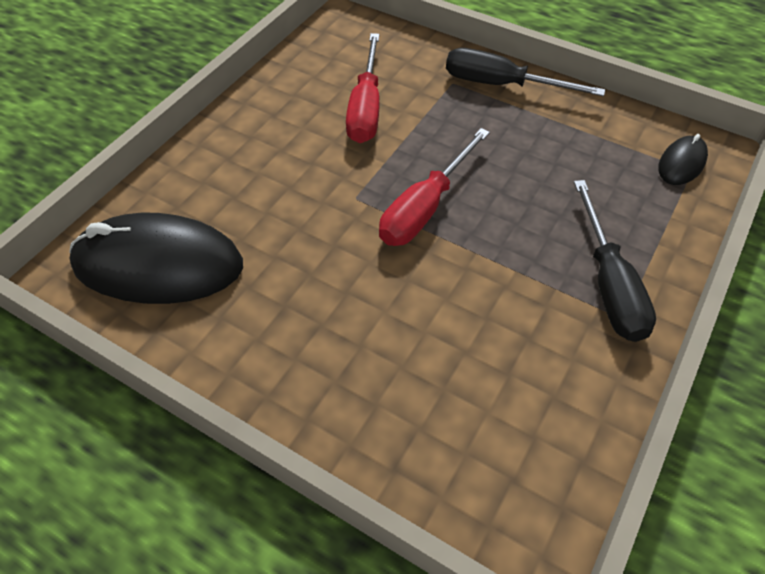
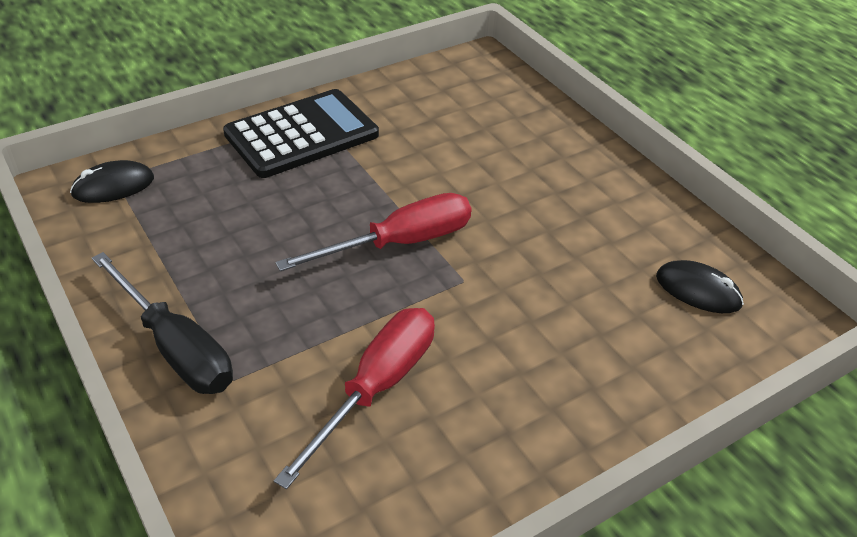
camera: 155 degrees left, 10 degrees down
black mouse [69,213,243,304] -> black mouse [656,260,744,313], size x0.47
black screwdriver [574,180,656,342] -> black calculator [223,89,379,178]

